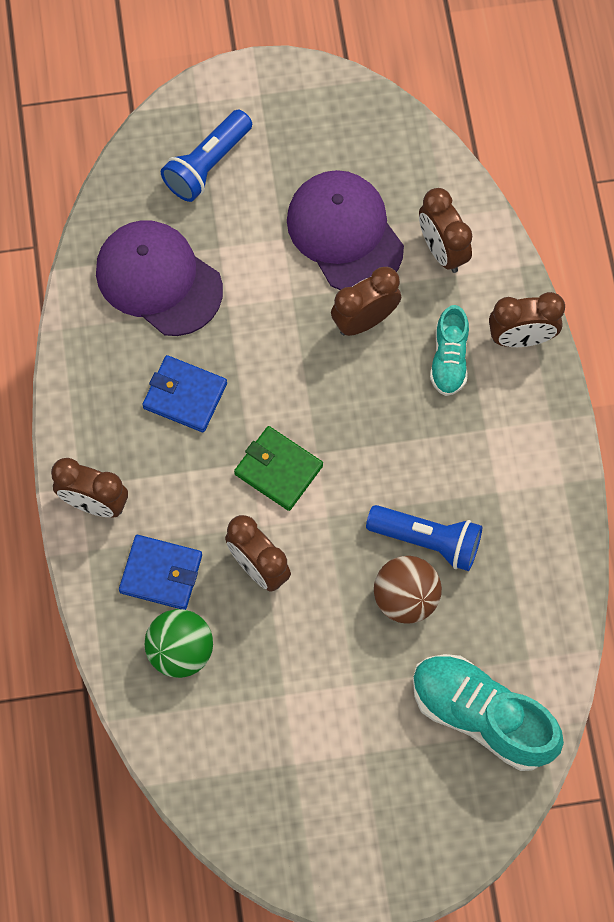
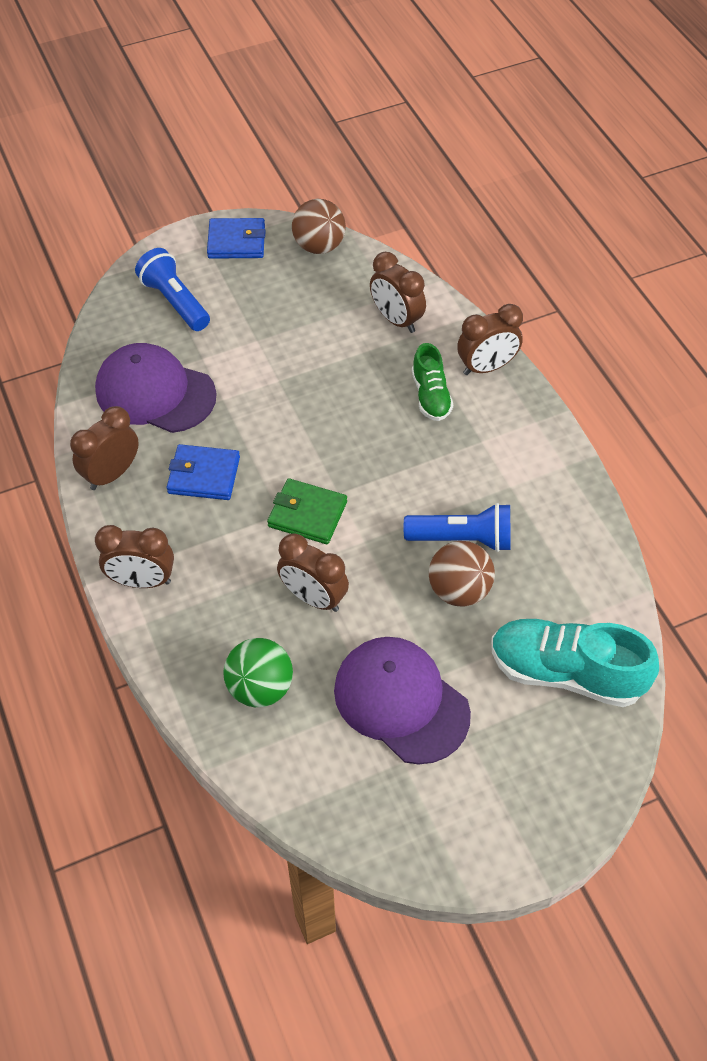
camera: 15 degrees left, 15 degrees down
blue wallet [119,535,202,610] -> blue wallet moved to [207,218,266,259]
blue flashlight [161,110,252,202] -> blue flashlight turned 120 degrees clockwise [135,248,210,331]
purple cap [287,170,404,290] -> purple cap moved to [334,637,471,764]
brown clock [331,267,401,336] -> brown clock moved to [70,406,139,490]
turquoise shoe [430,305,469,396] -> green shoe [412,343,453,421]
none -> brown ball [292,199,346,254]

